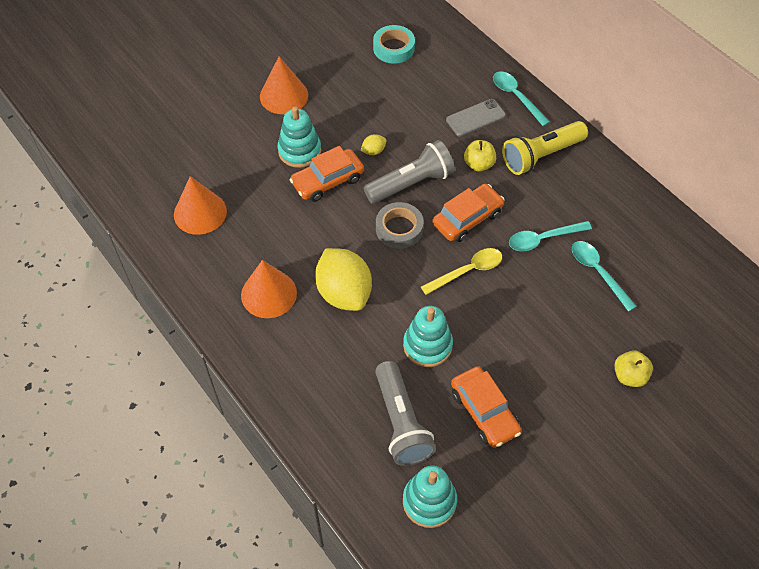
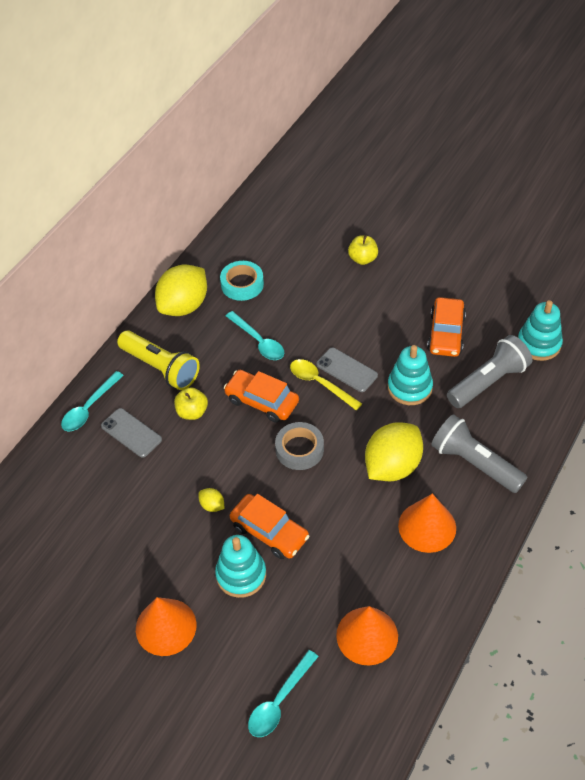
camera: 110 degrees left, 5 degrees down
grey flashlight [364,140,455,204] -> grey flashlight moved to [431,414,527,493]
turquoise tape [373,25,415,64] -> turquoise tape moved to [220,261,264,301]
orange car [451,366,521,448] -> orange car turned 150 degrees clockwise [427,297,466,357]
turquoise spoon [572,241,637,312] -> turquoise spoon moved to [248,650,319,737]
none -> yellow lemon [155,265,207,316]
none -> grey phone [316,348,378,392]

